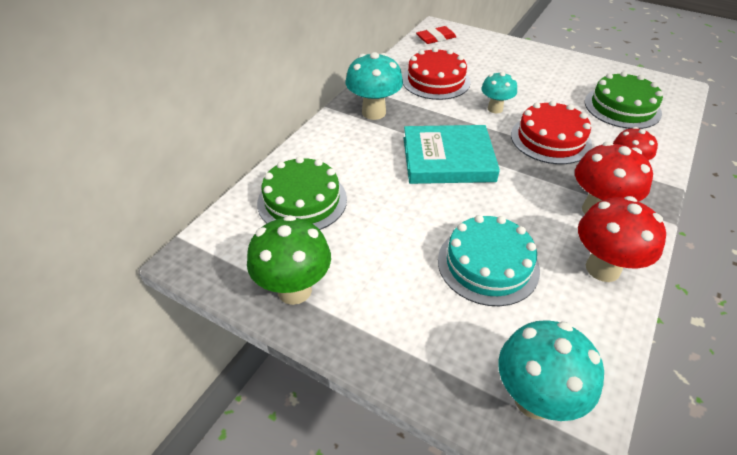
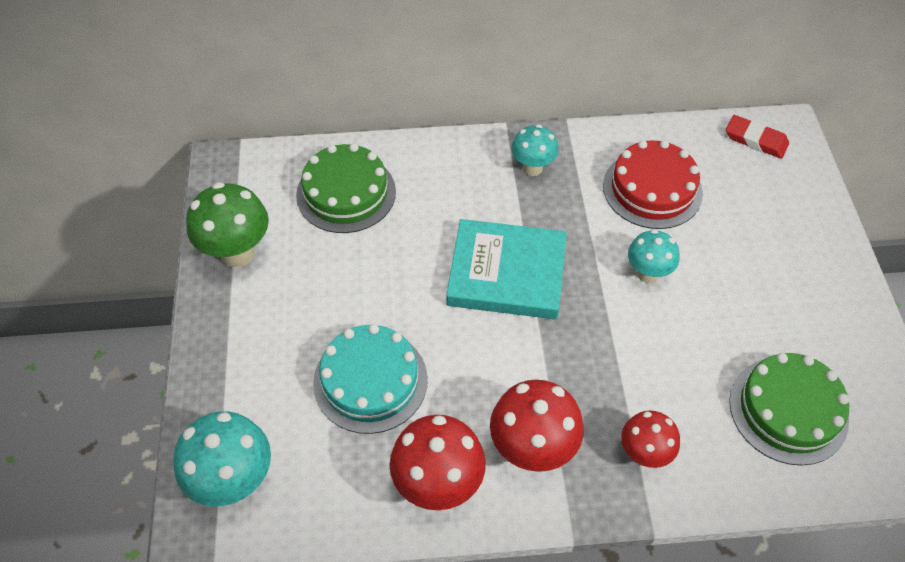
camera: 55 degrees right, 10 degrees up
turquoise mushroom [346,52,403,120] -> turquoise mushroom [511,124,558,176], size x0.63
turquoise book [404,125,500,184] -> turquoise book turned 45 degrees counterclockwise [446,219,567,319]
red cake [511,100,592,164] -> none

